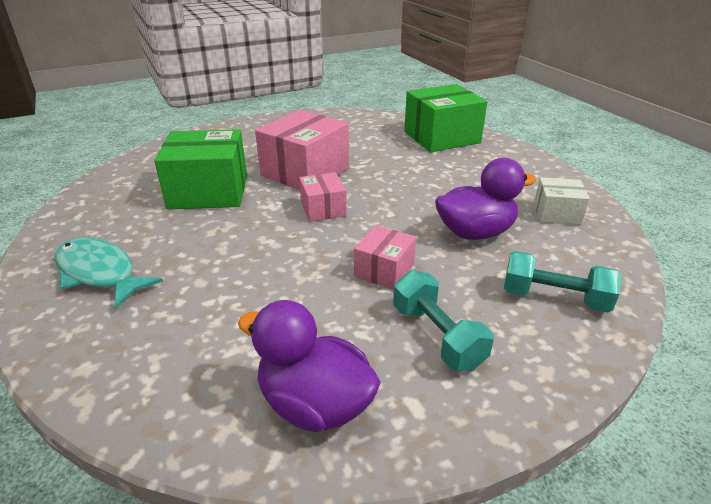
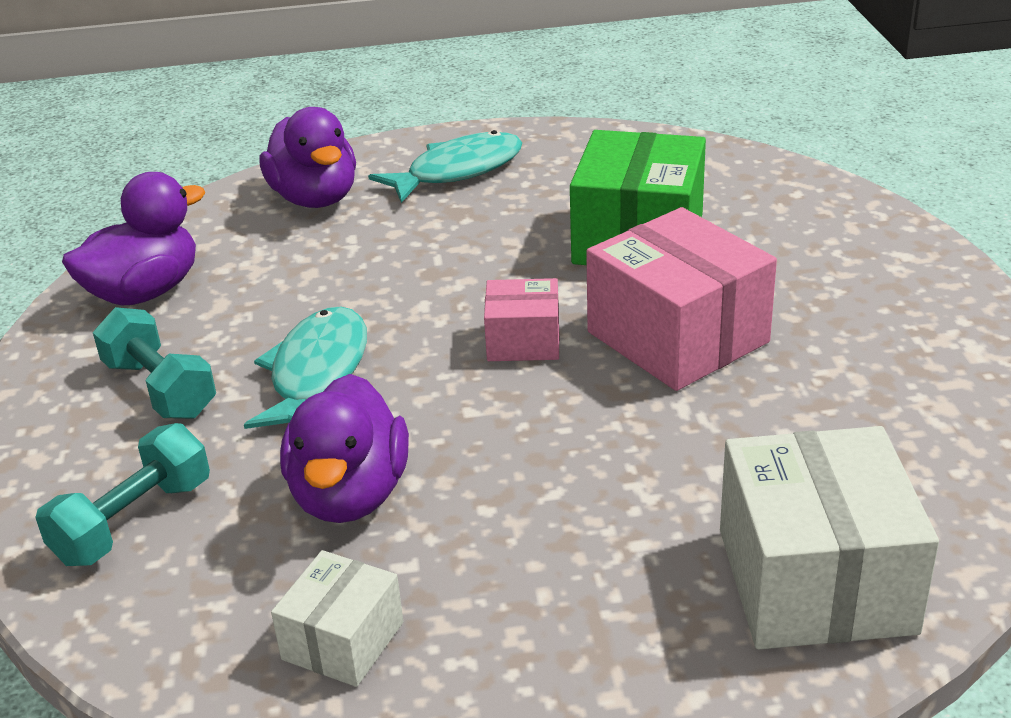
camera: 110 degrees right, 0 degrees up
pink box [354,225,416,290] -> turquoise fish [244,307,367,429]
turquoise dumbbell [393,270,494,371] -> turquoise dumbbell turned 60 degrees clockwise [93,307,216,419]
green box [404,84,487,152] -> white box [720,426,939,649]
none -> purple duck [259,107,356,208]

